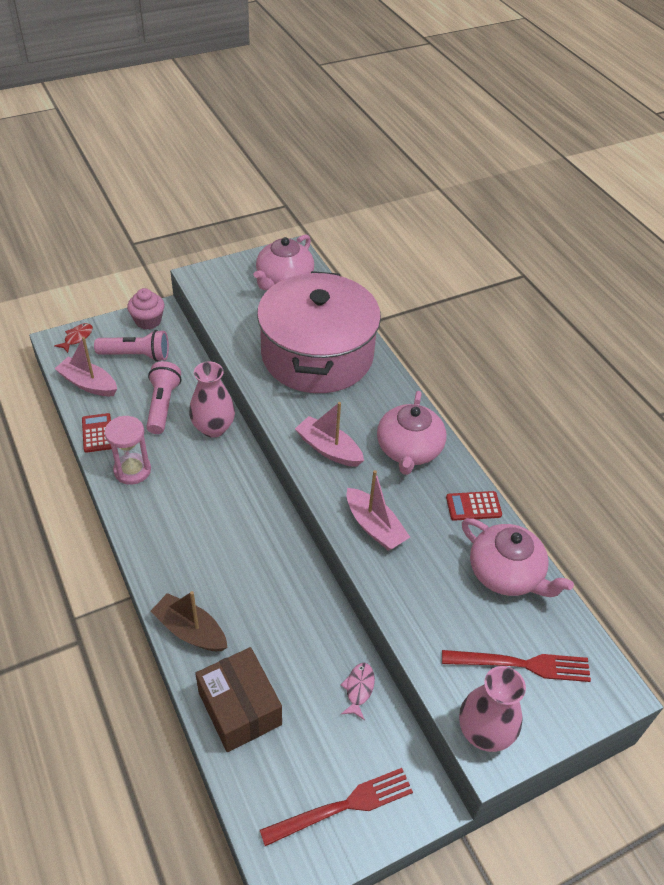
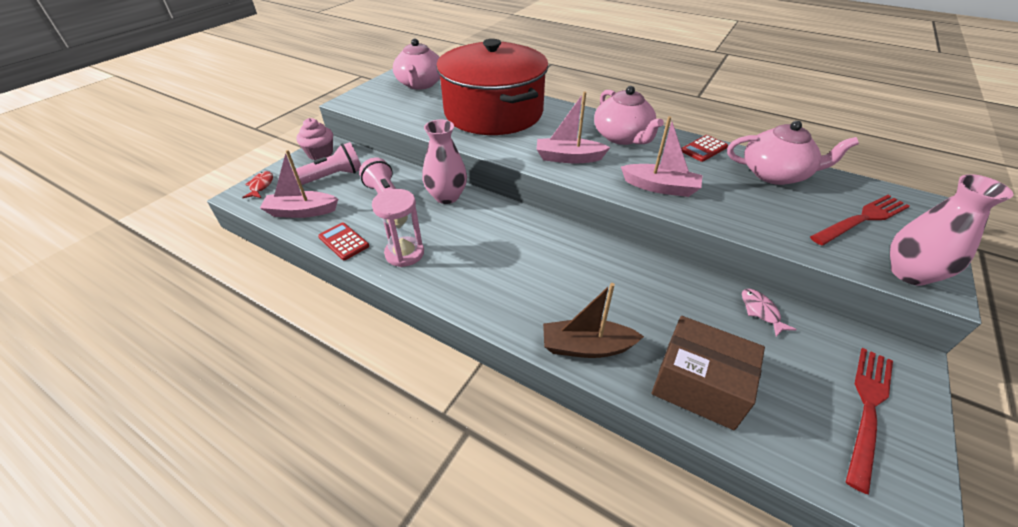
camera: 30 degrees left, 5 degrees down
pink pot [257,271,381,393] -> red pot [436,39,548,135]

